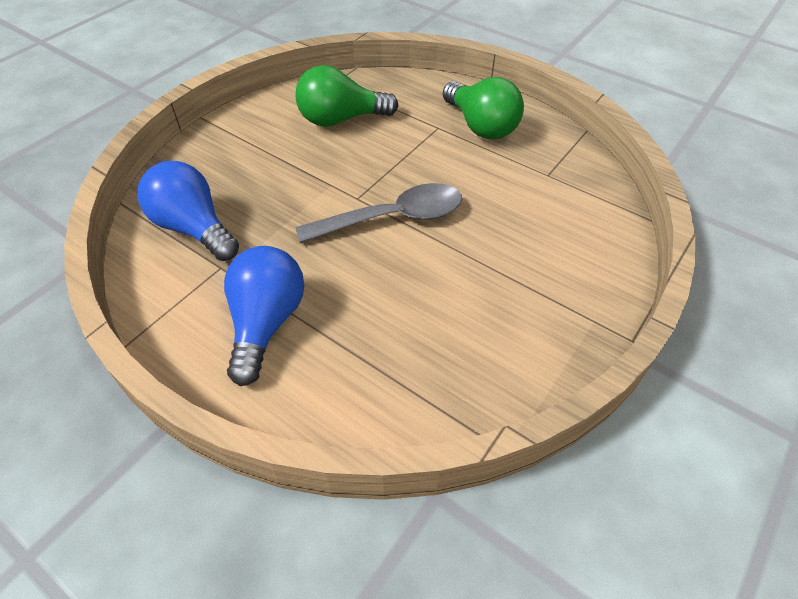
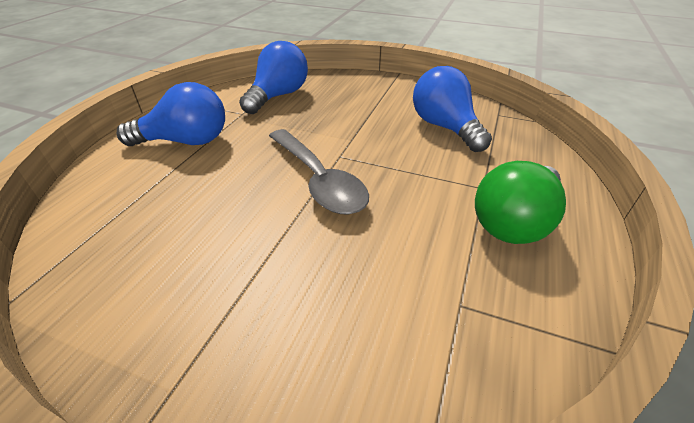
camera: 75 degrees right, 10 degrees down
green light bulb [296,65,399,127] -> blue light bulb [413,66,492,152]

